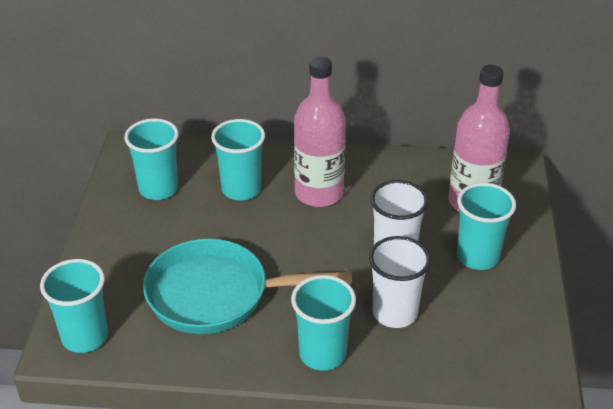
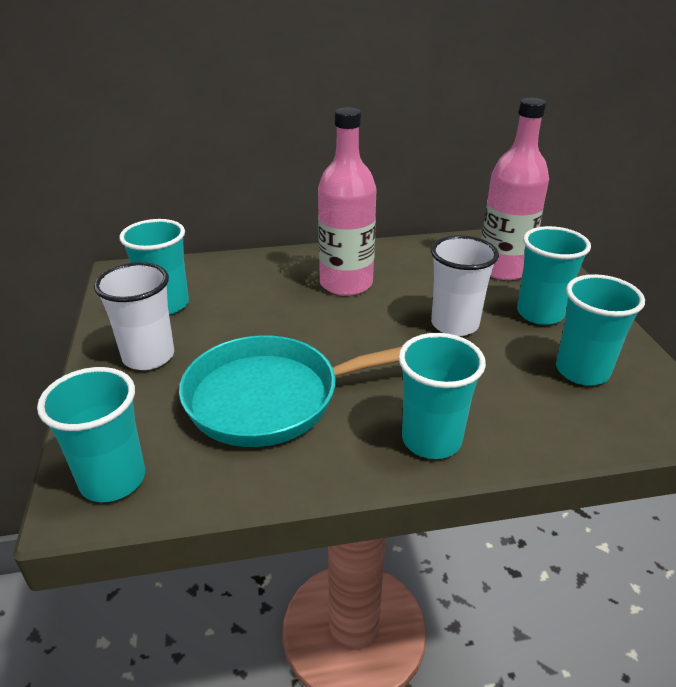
camera: 15 degrees left, 5 degrees down
turquoise cup [211,119,265,201] -> turquoise cup moved to [556,274,645,386]
white cup [369,236,431,328] -> white cup moved to [94,262,174,370]

